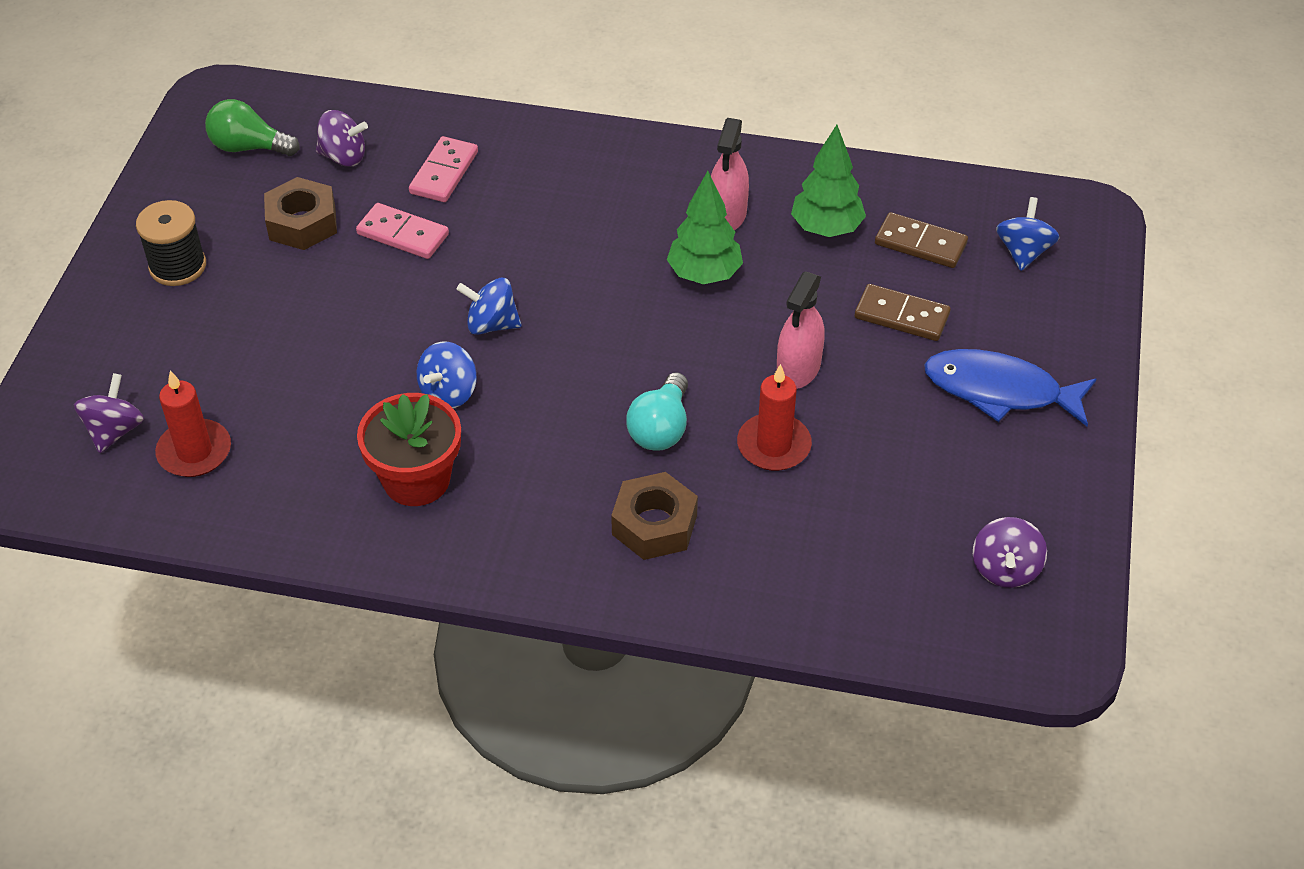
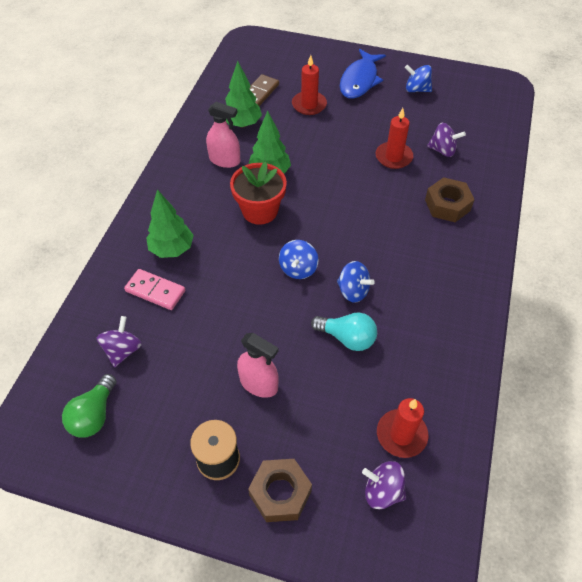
camera: 85 degrees left, 5 degrees up
brown nut [264,177,337,250] -> brown nut moved to [248,459,312,522]
pink domino [356,203,449,259] -> none
red flower pot [357,393,461,506] -> red flower pot moved to [230,162,287,225]
turquoise light bulb [626,372,688,451] -> turquoise light bulb moved to [311,312,377,351]
pink spray bottle [777,272,824,389] -> pink spray bottle moved to [237,333,279,398]
brown domino [855,284,951,341] -> red candle [292,55,327,115]
purple spinning top [973,517,1047,588] -> purple spinning top moved to [427,123,466,157]
blue spinning top [996,197,1060,271] -> blue spinning top moved to [405,65,432,92]
none -> green tree [146,189,194,258]

